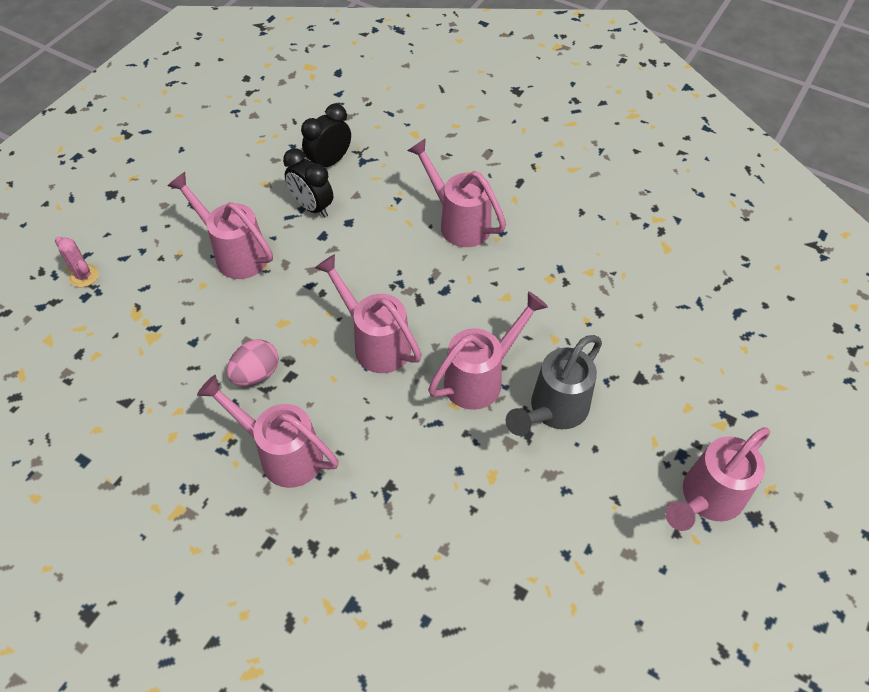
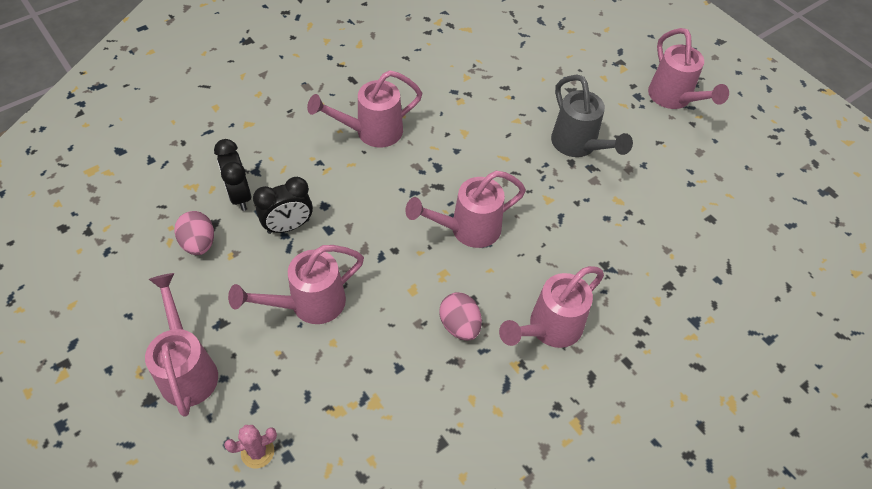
camera: 70 degrees left, 0 degrees up
pink watering can [428,291,548,410] -> pink watering can moved to [145,273,218,417]
none -> pink egg [175,211,214,255]

